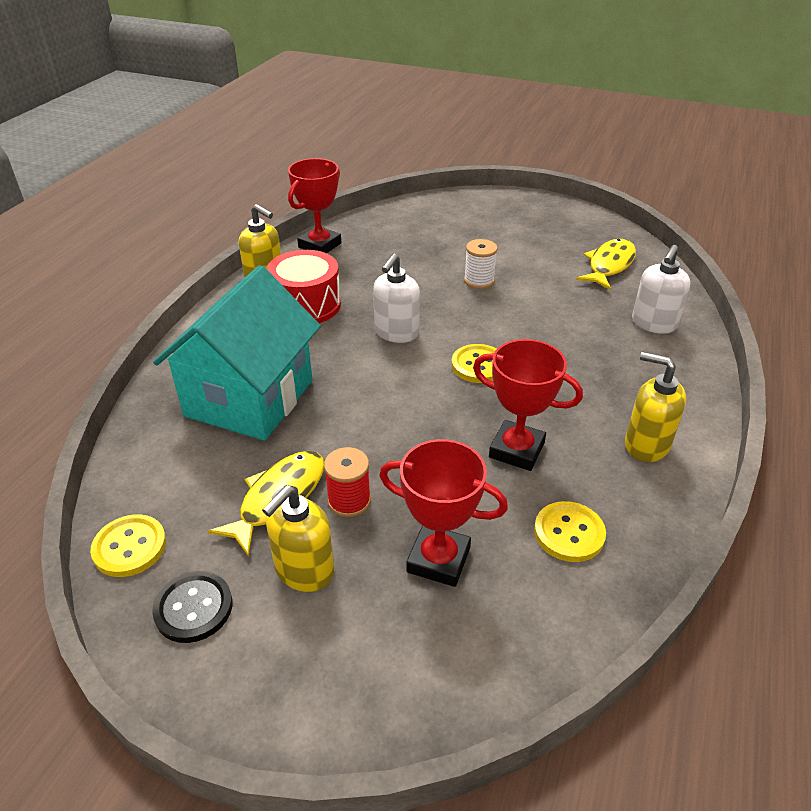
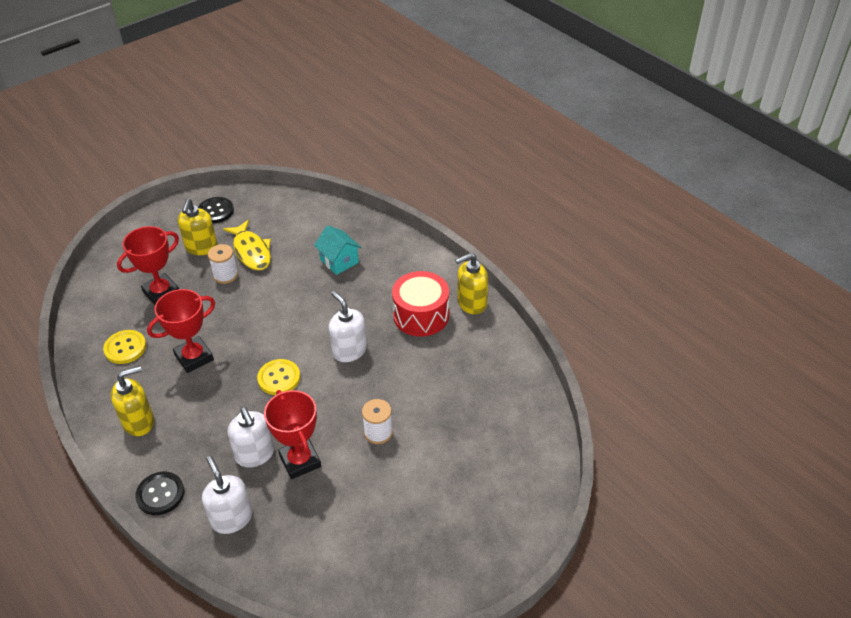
camera: 120 degrees right, 5 degrees up
yellow button [90,514,166,577] -> none
turquoise house [153,265,321,441] -> turquoise house [314,225,361,275], size x0.46
yellow soap dispenser [262,485,334,592] -> yellow soap dispenser turned 150 degrees counterclockwise [177,198,218,255]
red trophy [288,158,342,253] -> red trophy moved to [264,390,321,479]
red spool [324,447,371,517] -> white spool [208,244,238,284]
yellow fish [576,239,636,290] -> none
none -> black button [135,472,184,515]
none -> white soap dispenser [228,407,274,468]

